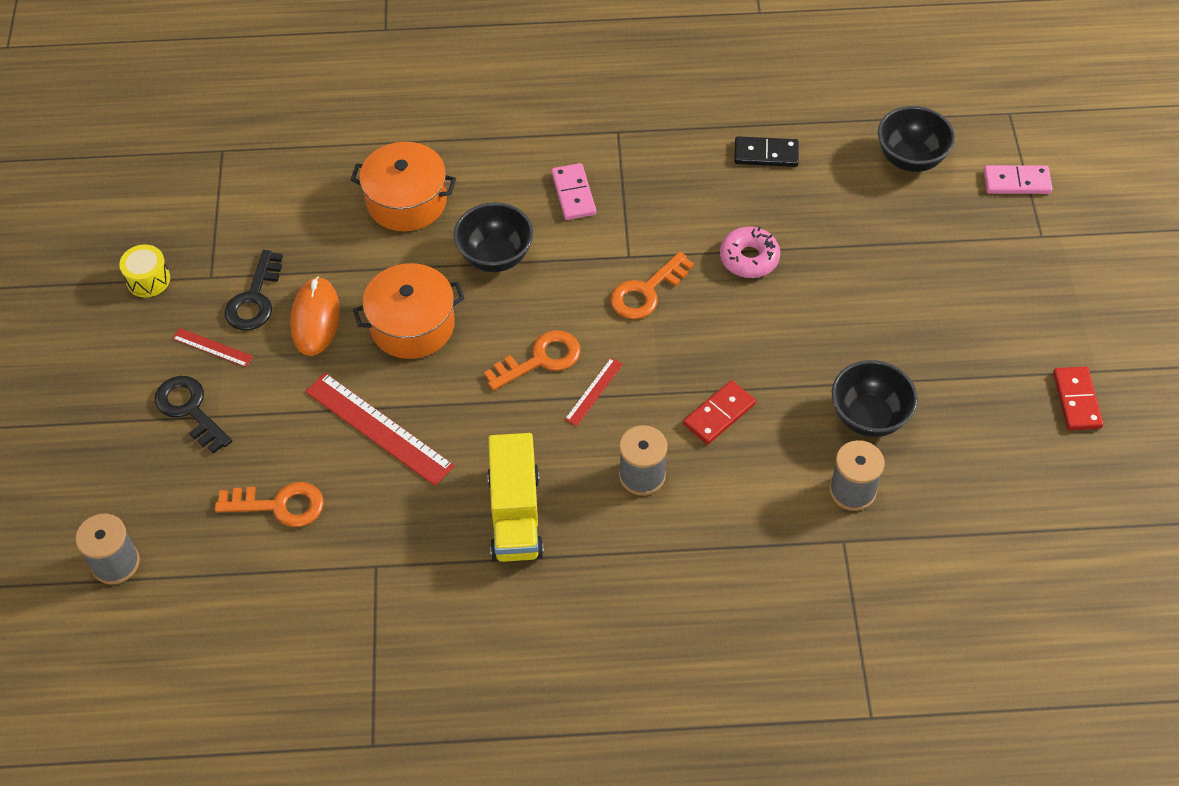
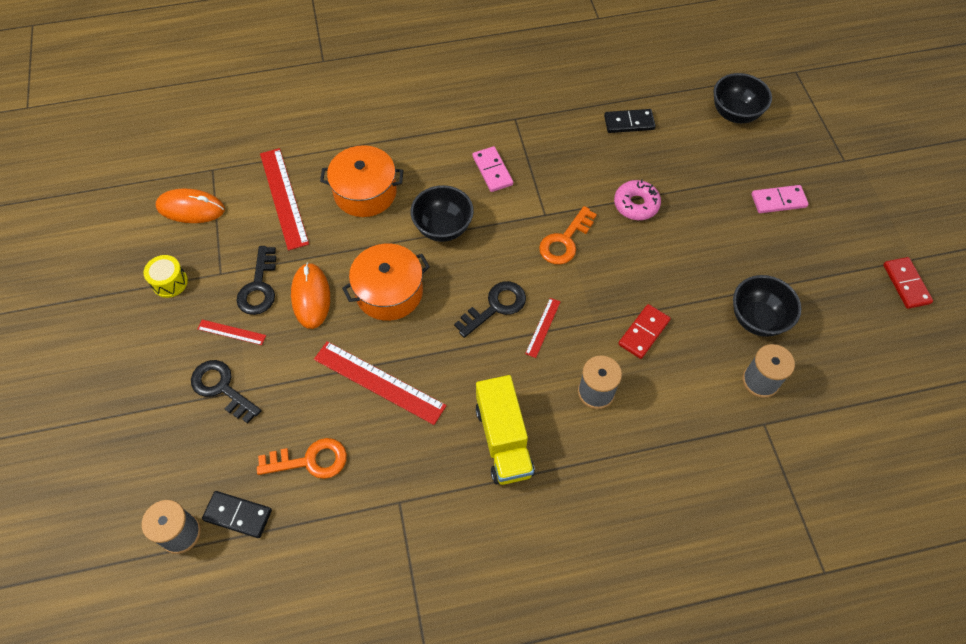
camera: 10 degrees left, 5 degrees up
orange key [484,330,581,391] -> black key [454,281,526,338]
pink domino [983,165,1052,194] -> pink domino moved to [752,185,809,213]
none -> orange mouse [156,188,225,223]
none -> black domino [202,491,272,538]
none -> red ruler [260,148,309,251]

